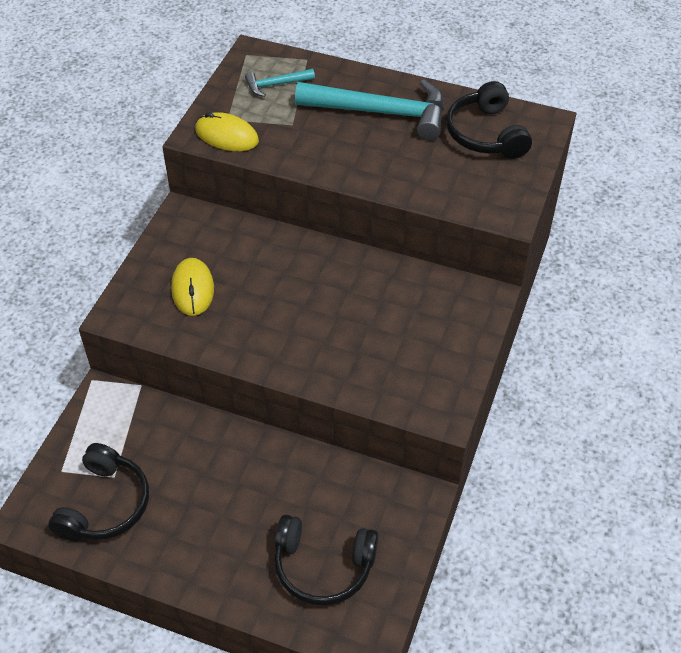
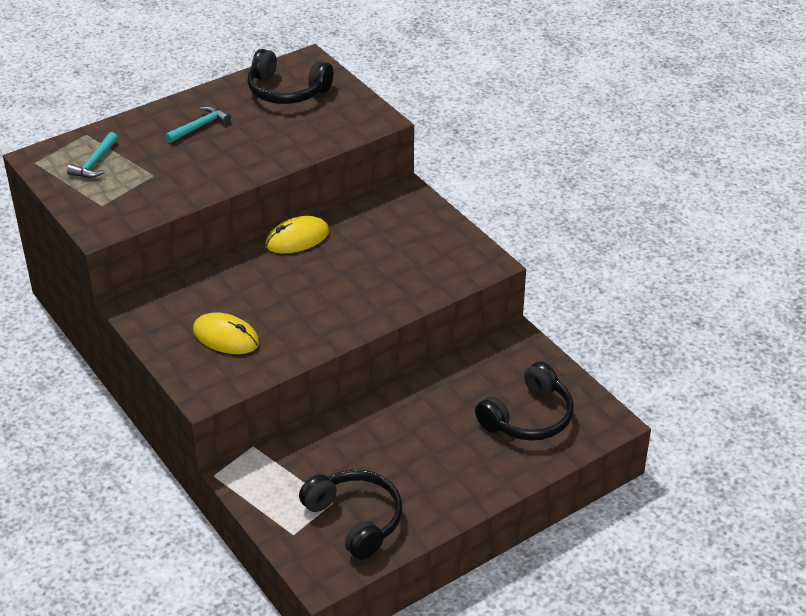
camera: 55 degrees left, 10 degrees down
yellow mouse [195,112,259,151] -> yellow mouse moved to [265,216,330,254]
turquoise hammer [295,79,444,140] -> turquoise hammer [165,106,231,143], size x0.47

